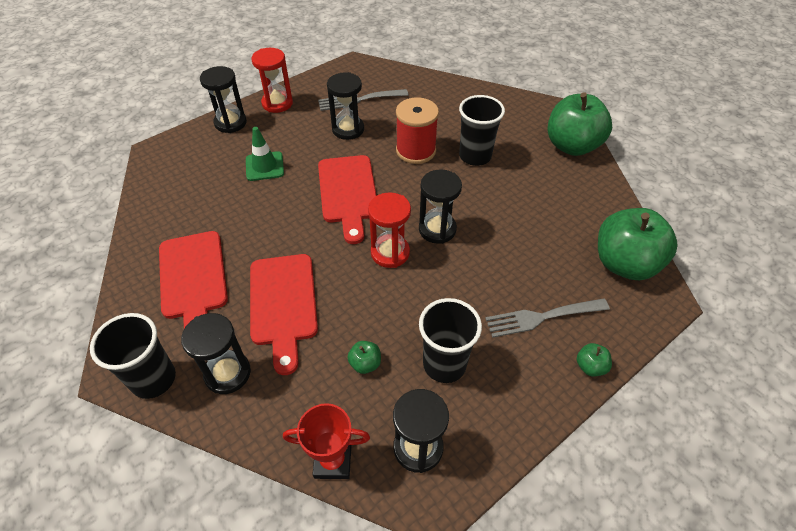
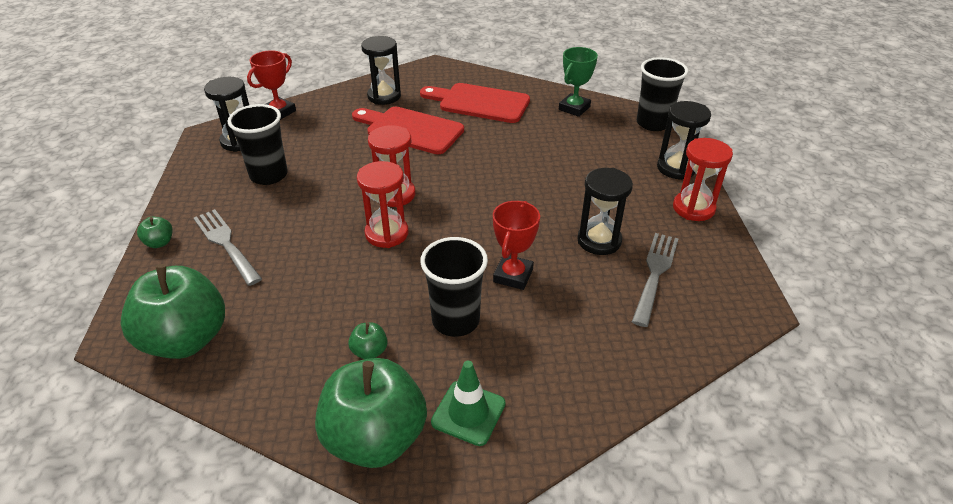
camera: 125 degrees right, 10 degrees down
black cup [90,313,176,399] -> black cup moved to [637,57,688,131]
green traffic cone [246,127,284,181] -> green traffic cone moved to [431,361,506,446]
red cutting board [318,155,377,244] -> none
green apple [347,341,381,374] -> green apple moved to [348,322,388,359]
red spool [396,97,439,164] -> red trophy [493,201,540,290]
black hourglass [419,169,462,244] -> red hourglass [357,161,409,248]
grey fork [485,298,610,338] -> grey fork turned 60 degrees counterclockwise [194,209,262,286]
none -> green trophy [559,47,598,117]

